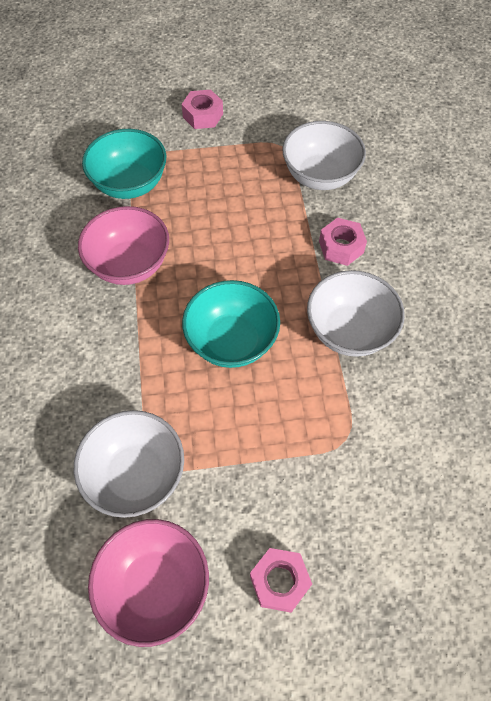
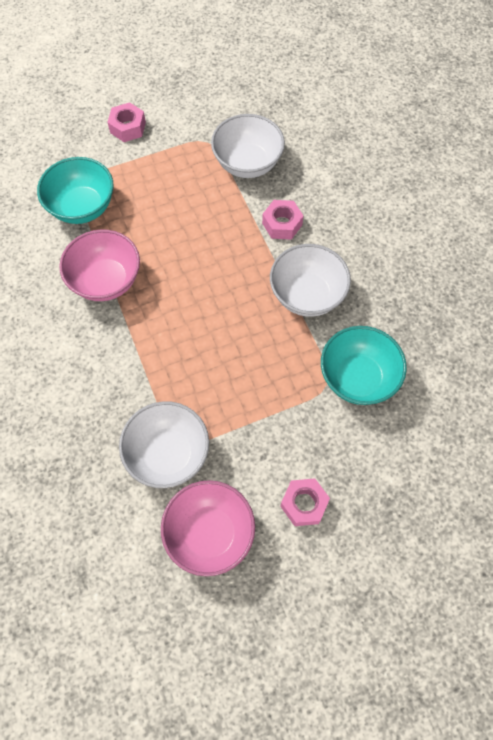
camera: 15 degrees left, 5 degrees up
turquoise bowl [182,280,280,368] -> turquoise bowl moved to [321,326,407,405]

